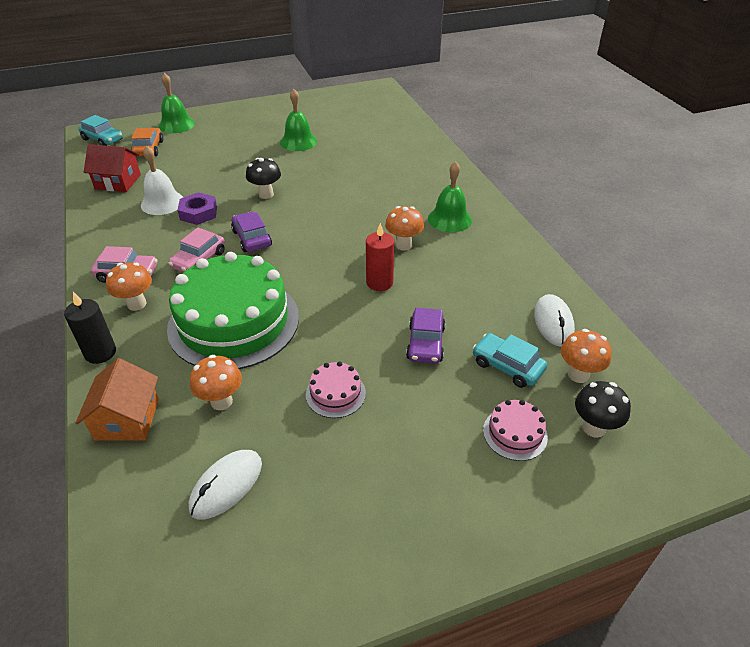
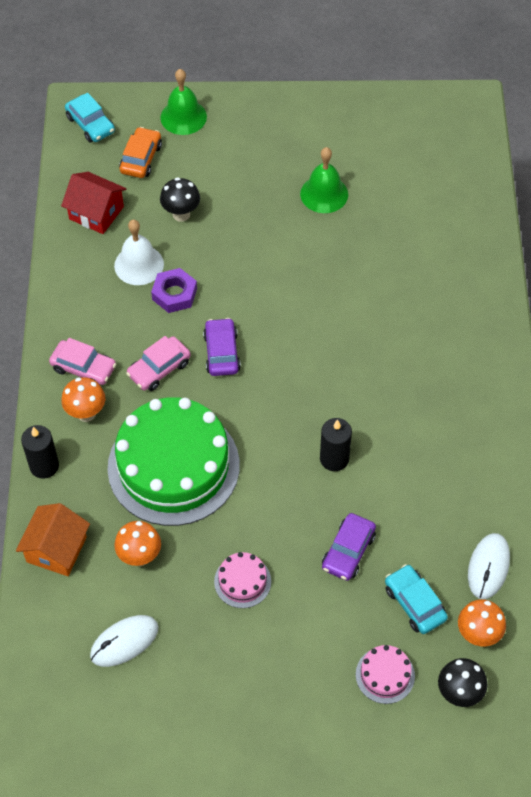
camera: 20 degrees right, 15 degrees up
black mushroom [246,158,281,199] -> black mushroom moved to [160,177,200,222]
red candle [366,223,394,291] -> black candle [320,418,352,471]
orange mushroom [385,206,424,251] -> none
green bell [428,161,472,232] -> none

